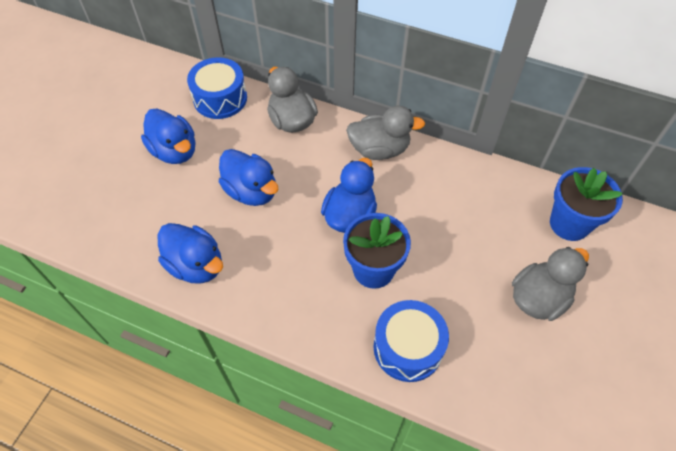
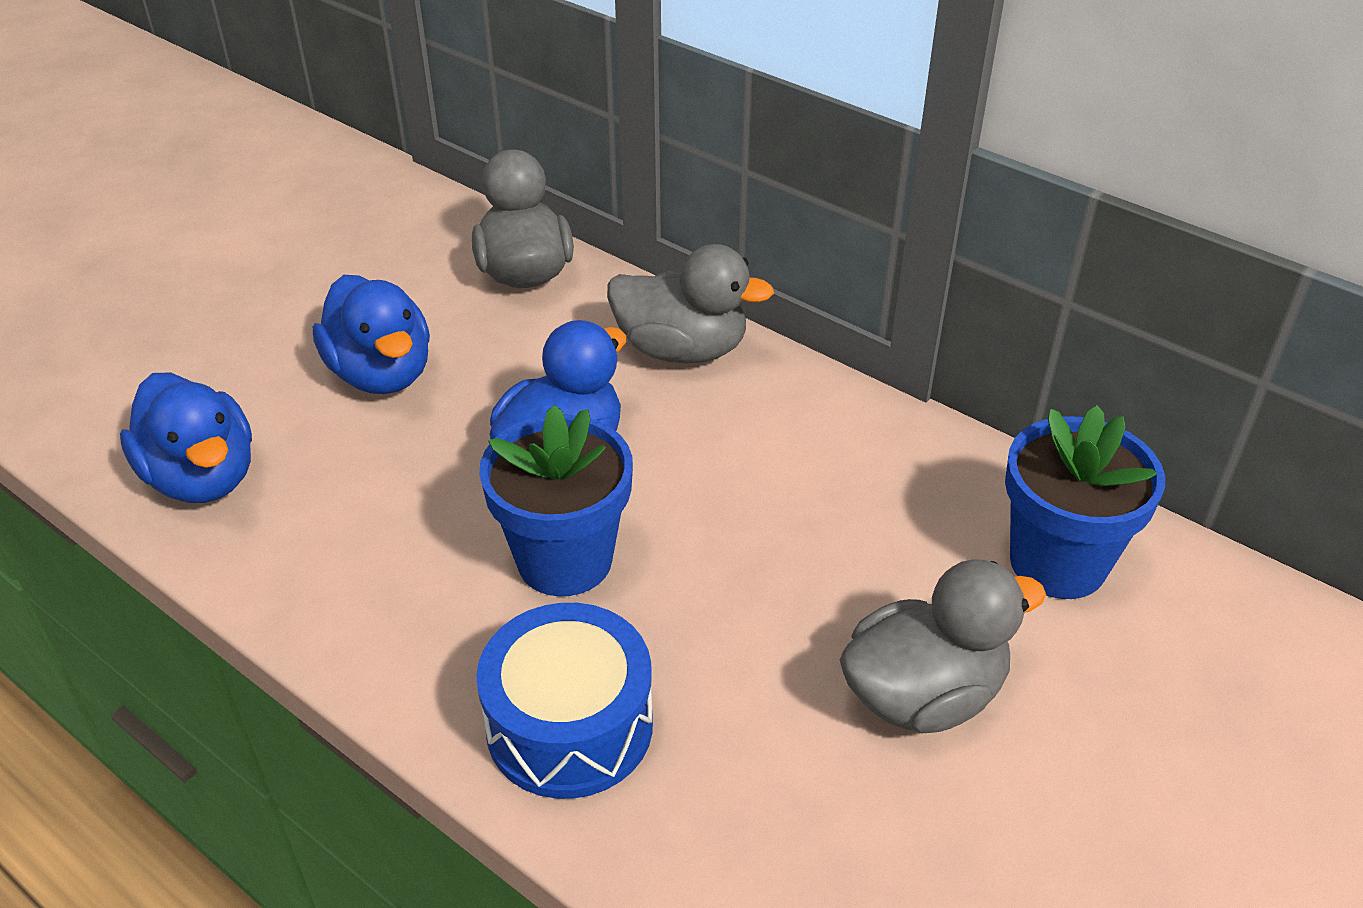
camera: 15 degrees right, 15 degrees down
blue duck [141,109,195,164] -> none
blue drum [187,57,247,119] -> none

